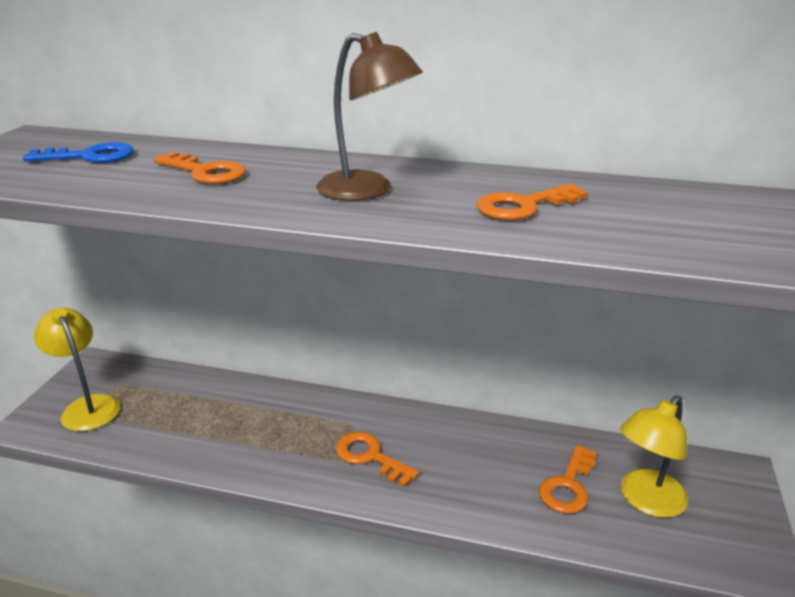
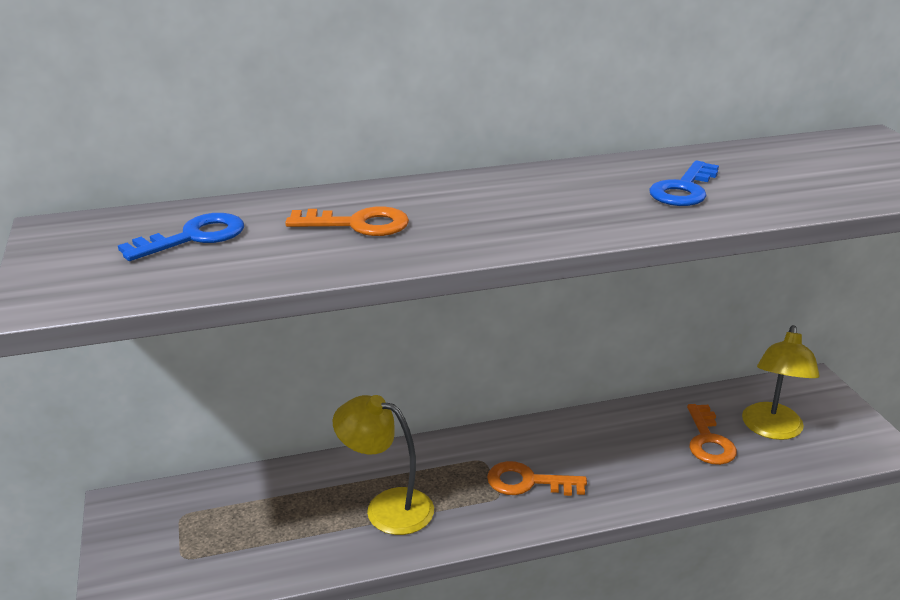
camera: 30 degrees left, 0 degrees up
yellow lamp [34,308,120,431] -> yellow lamp moved to [333,395,434,535]
brown lamp [316,32,423,201] -> none
orange key [476,184,588,220] -> blue key [649,160,719,206]

